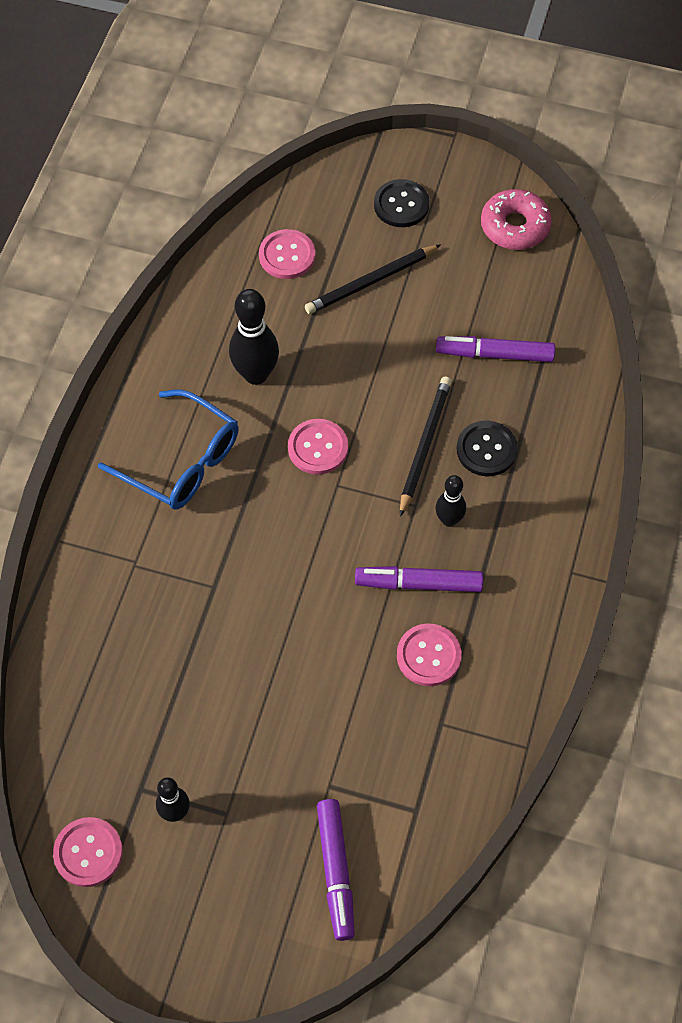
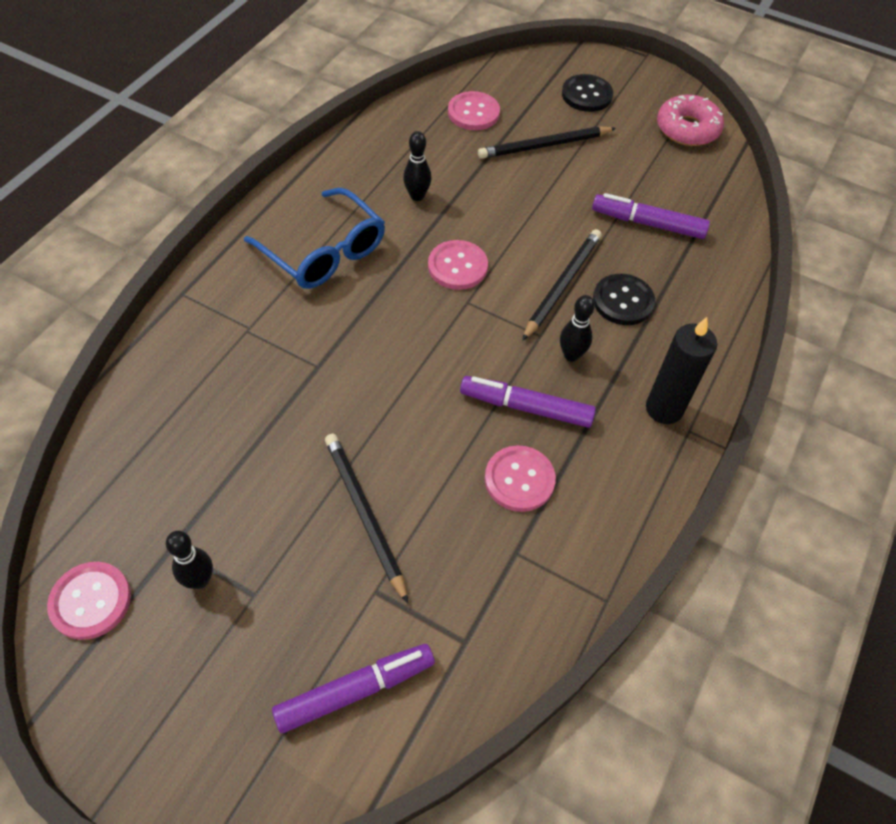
camera: 10 degrees right, 5 degrees down
black bowling pin [229,289,279,385] -> black bowling pin [403,131,432,201], size x0.59
purple marker [317,799,355,941] -> purple marker turned 120 degrees counterclockwise [272,644,435,733]
none -> black pencil [325,434,408,604]
none -> black candle [646,317,717,424]

